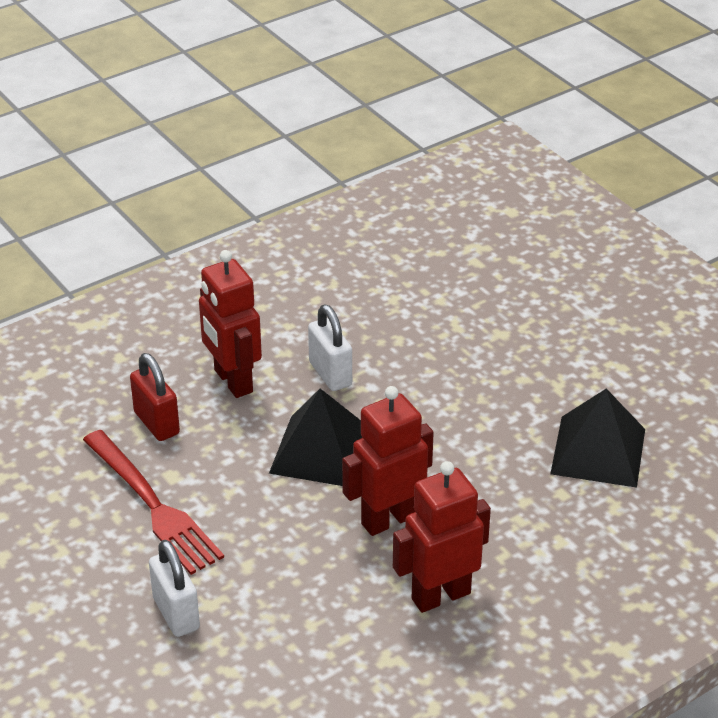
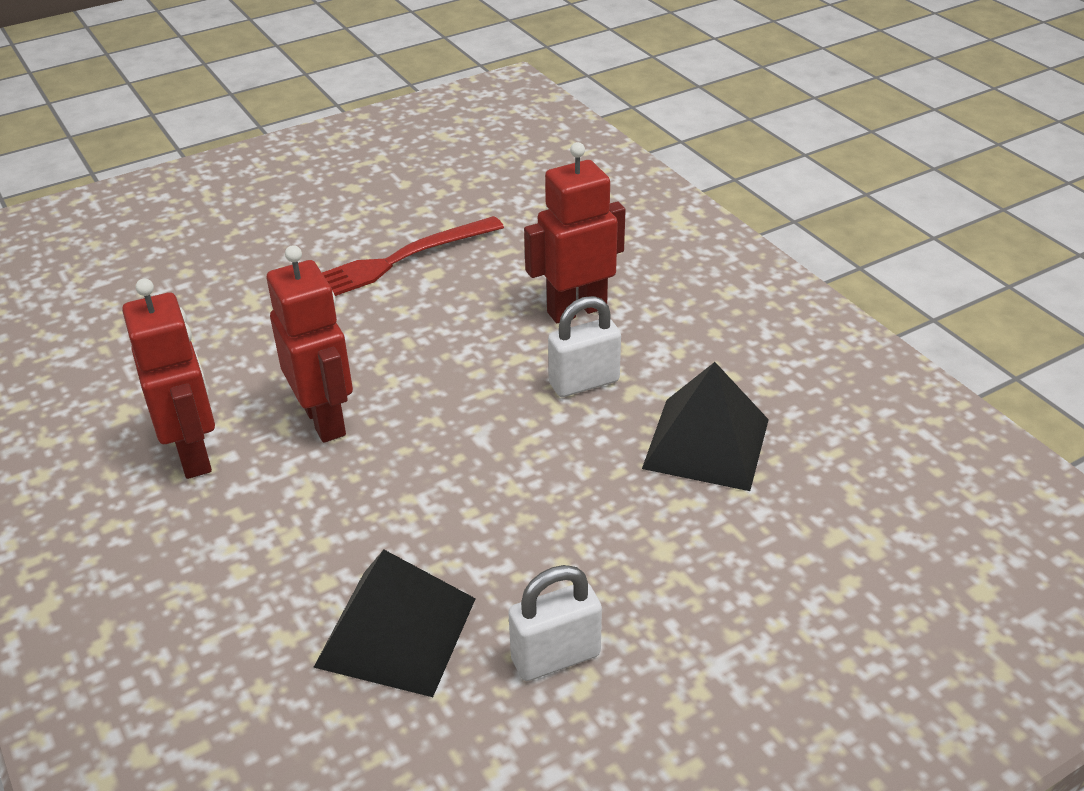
camera: 95 degrees right, 0 degrees up
red padlock [130,353,180,441] -> none
white padlock [149,540,200,637] -> white padlock moved to [508,565,602,681]
black pyramid [269,389,362,486] -> black pyramid moved to [642,362,769,491]

